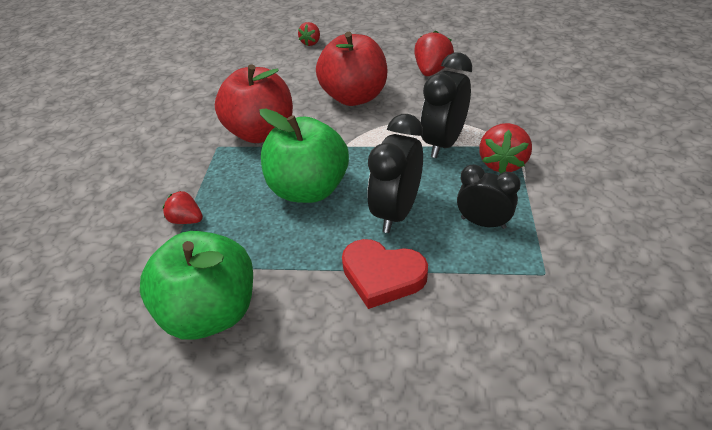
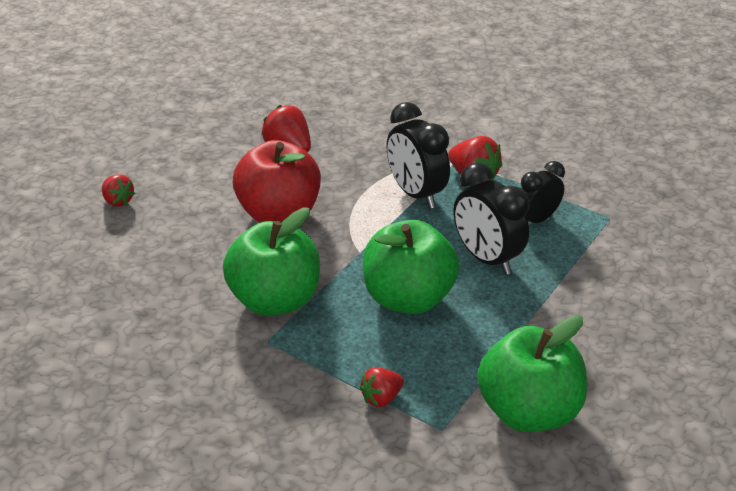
camera: 65 degrees left, 5 degrees down
red apple [215,64,293,143] -> green apple [223,208,320,316]
red heart [342,239,428,309] -> none

